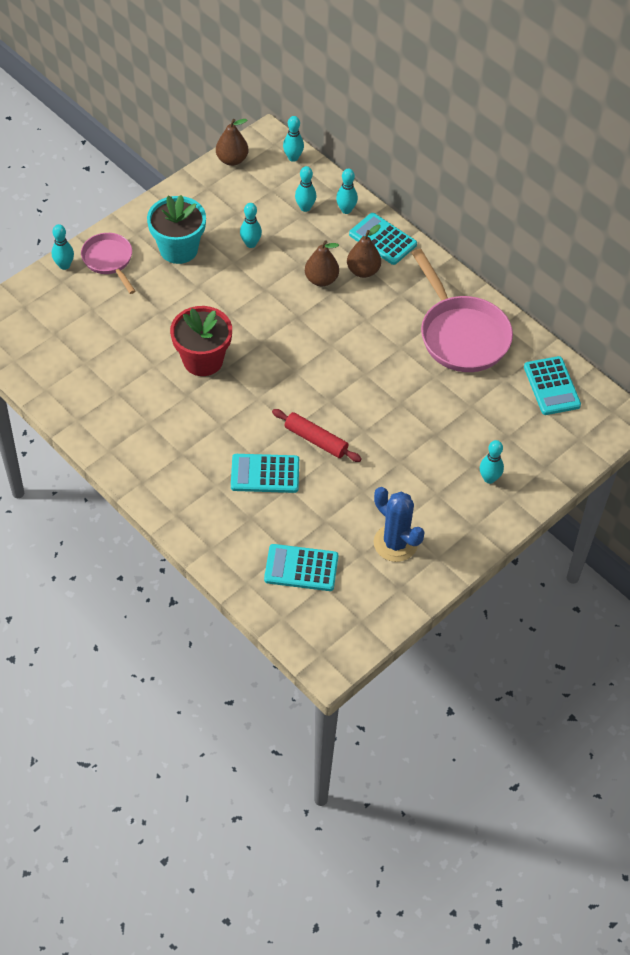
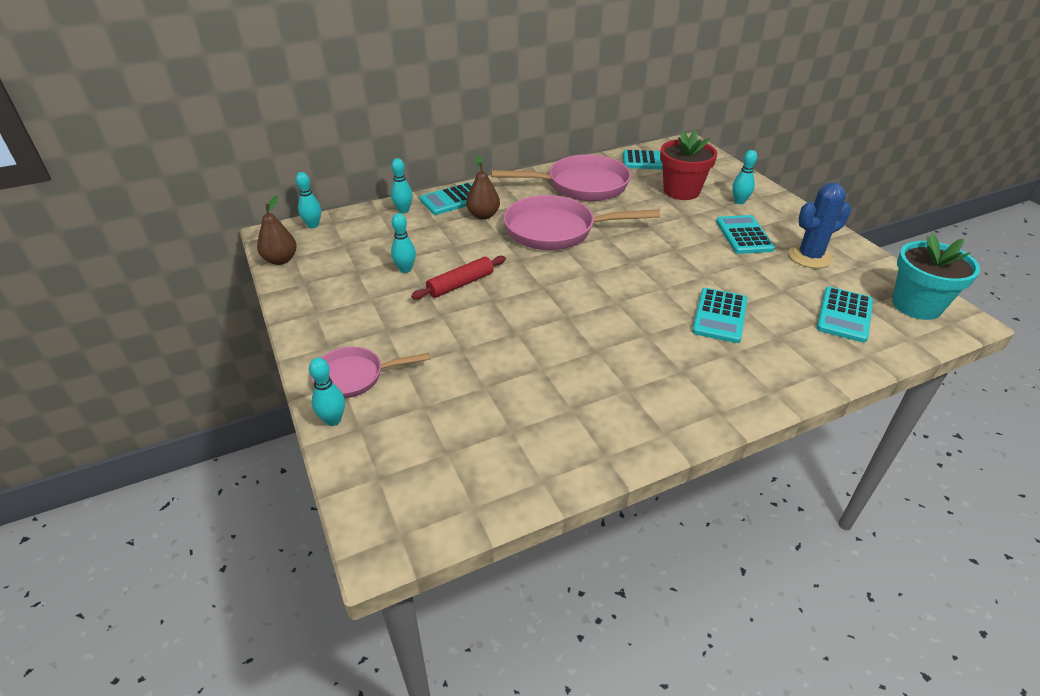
camera: 70 degrees left, 15 degrees down
turquoise flower pot [147,195,206,264] -> turquoise flower pot moved to [892,234,980,320]
red flower pot [170,306,232,376] -> red flower pot moved to [660,130,717,200]
red rolling pin [272,409,362,462] -> red rolling pin moved to [411,256,506,300]
turquoise bowling pin [295,166,316,212] -> none
brown pear [305,240,339,287] -> none
none -> pink pan [503,195,660,250]
none -> turquoise calculator [716,215,775,254]

